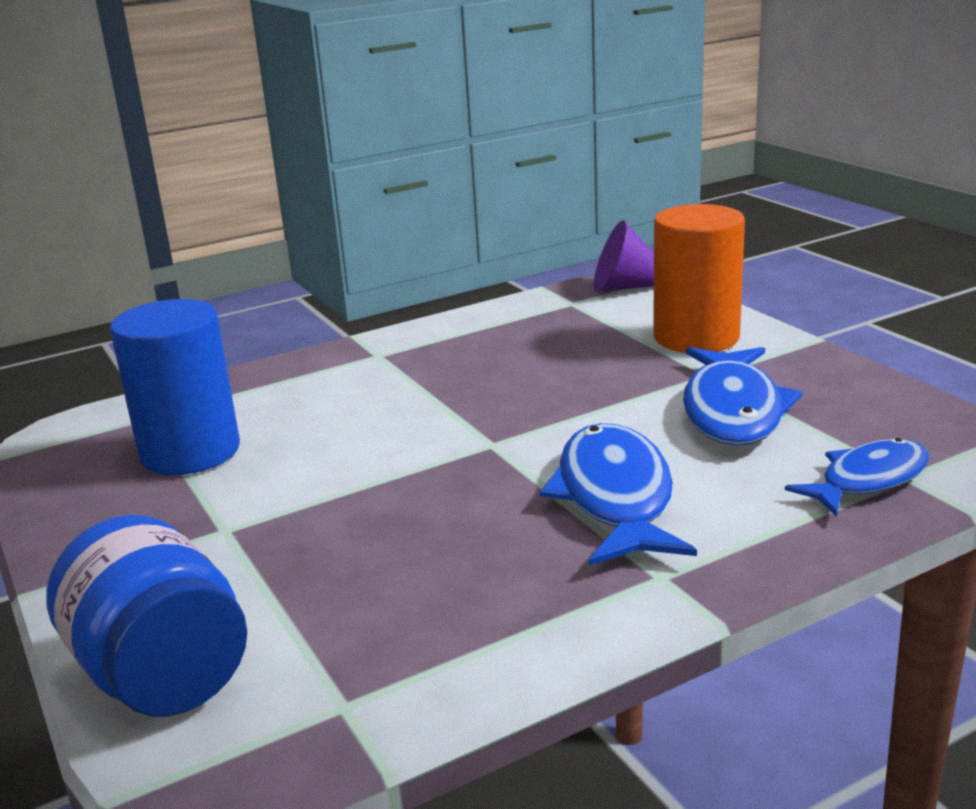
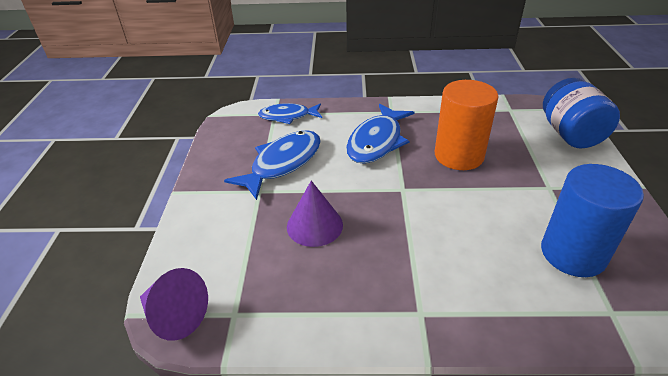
camera: 150 degrees left, 15 degrees up
orange cylinder [653,204,745,353] -> orange cylinder moved to [435,80,498,170]
none -> purple cone [287,181,343,247]

